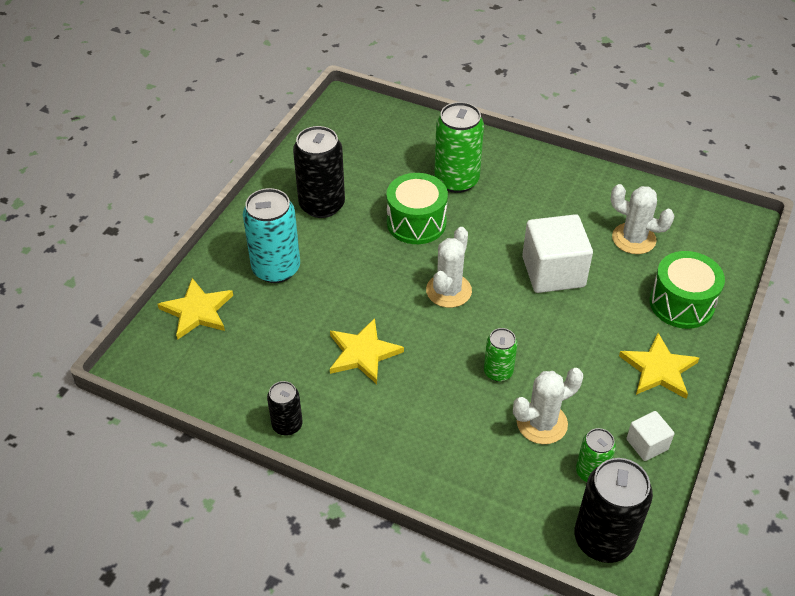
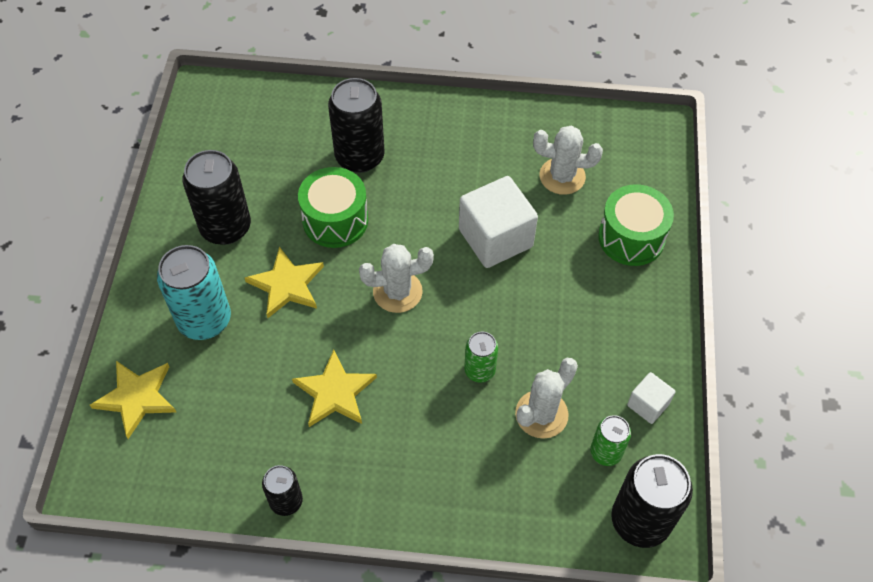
camera: 20 degrees left, 10 degrees up
white cactus [426,227,472,308] -> white cactus turned 75 degrees clockwise [359,244,434,313]
green can [434,102,484,193] -> black can [328,78,385,173]
yellow star [619,333,700,399] -> yellow star moved to [245,247,324,318]

